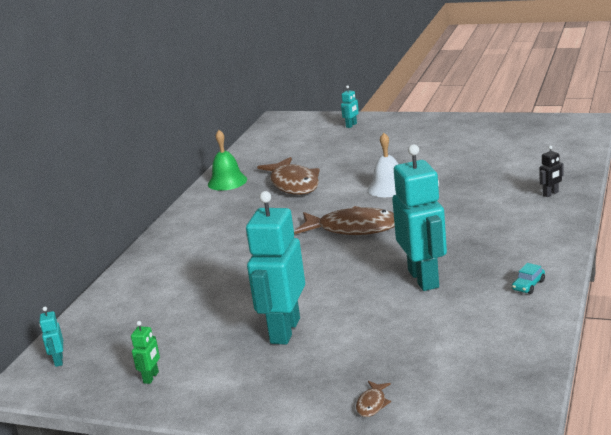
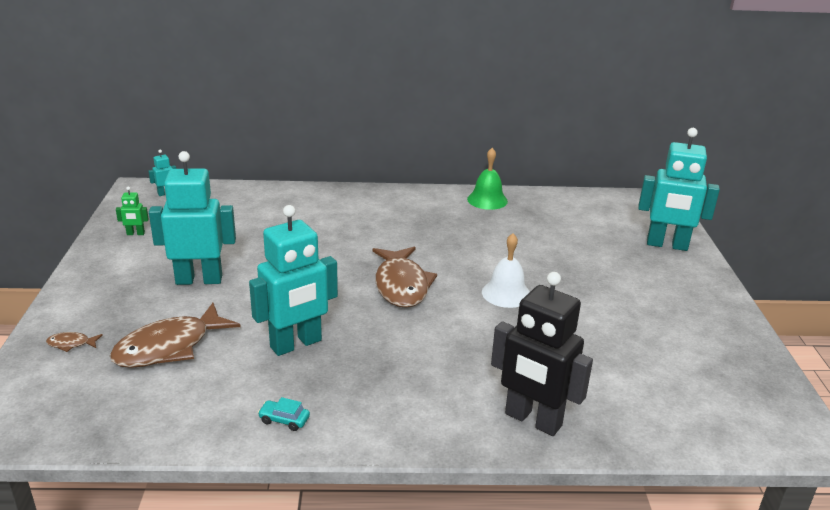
camera: 65 degrees right, 5 degrees up
brown fish [257,157,320,195] -> brown fish moved to [110,303,241,368]
turquoise robot [341,85,359,128] -> turquoise robot [638,128,720,251], size x2.43
black robot [539,146,563,197] -> black robot [491,272,593,436], size x2.43

